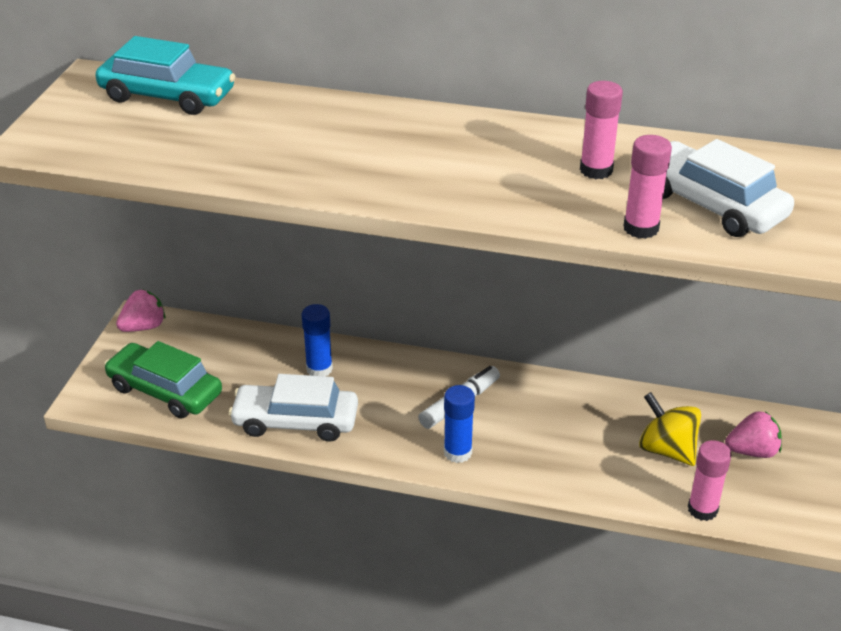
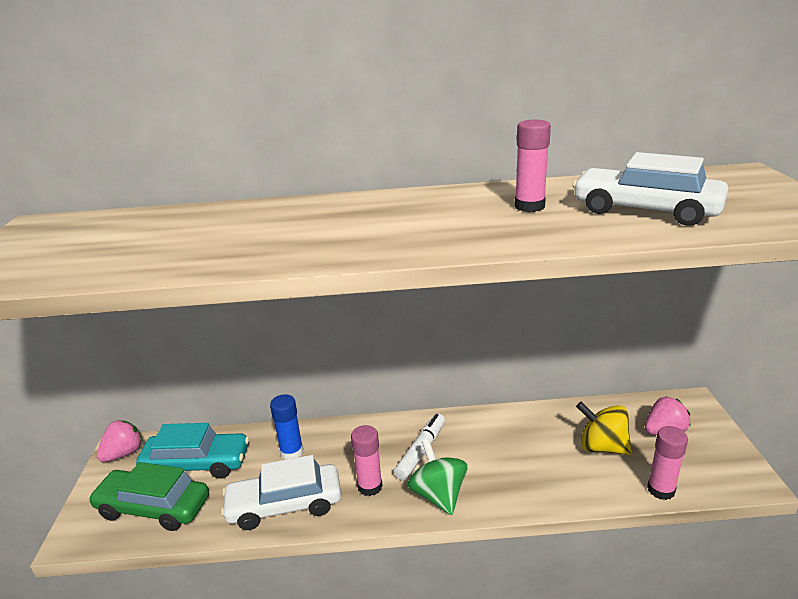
camera: 15 degrees left, 10 degrees down
turquoise car [96,36,236,115] -> turquoise car moved to [136,423,249,479]
blue glue stick [444,385,475,463] -> green spinning top [407,439,468,515]
pink glue stick [623,135,672,239] -> pink glue stick moved to [351,425,383,496]

